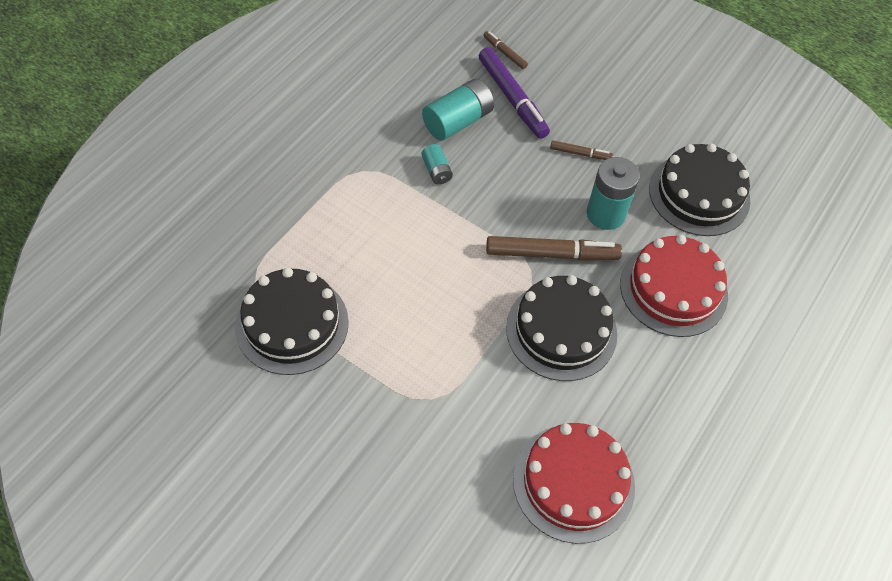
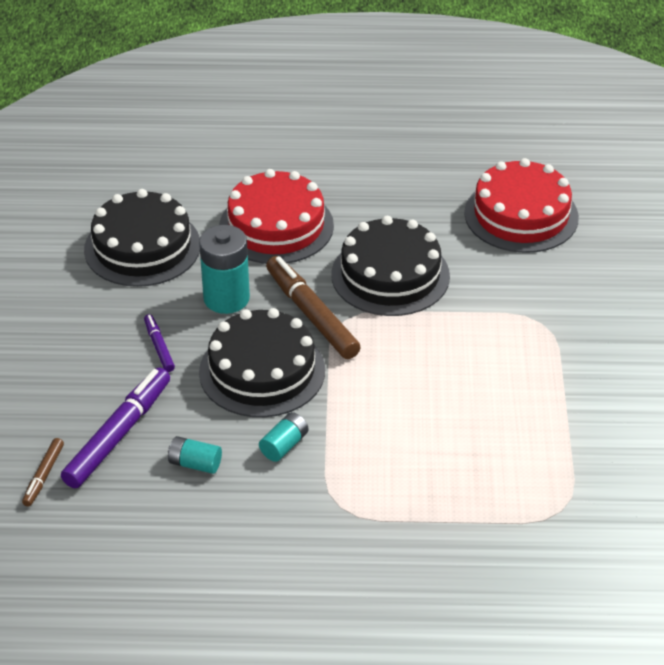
camera: 120 degrees left, 15 degrees down
black cake [235,267,349,375] -> black cake moved to [199,308,325,417]
turquoise battery [422,78,494,141] -> turquoise battery [168,436,222,474], size x0.54
brown marker [550,141,613,160] -> purple marker [144,314,175,372]

